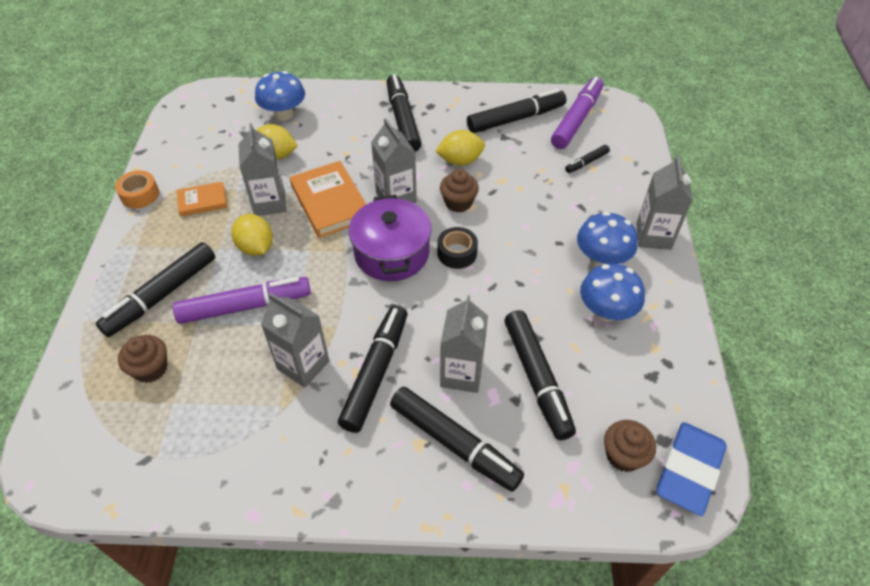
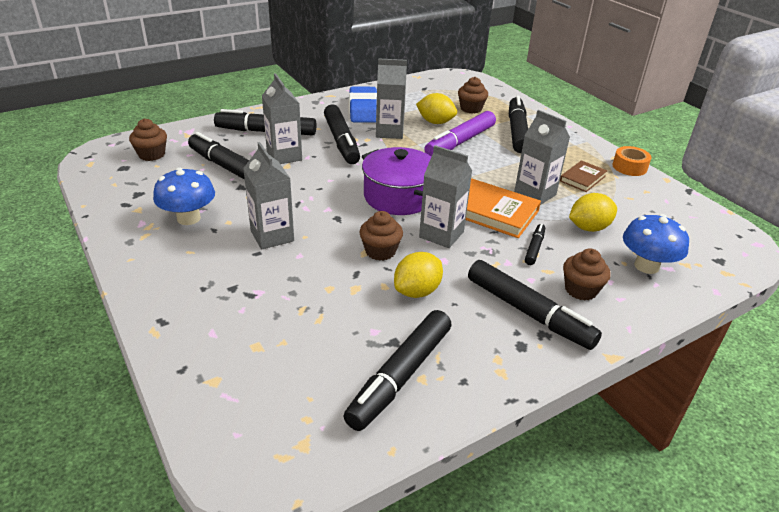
camera: 145 degrees right, 15 degrees down
orange book [177,181,227,217] -> brown book [560,160,607,192]
yellow lemon [231,214,273,256] -> yellow lemon moved to [416,93,457,124]
black tape [437,227,478,269] -> none
purple marker [551,77,604,149] -> none
black marker [565,145,610,173] -> black marker moved to [525,224,545,265]
blue mushroom [577,212,638,267] -> none
grey carton [636,156,692,250] -> grey carton moved to [243,142,294,249]
blue eraser [657,422,727,516] -> blue eraser moved to [349,86,377,123]
none -> brown cupcake [563,248,611,301]

